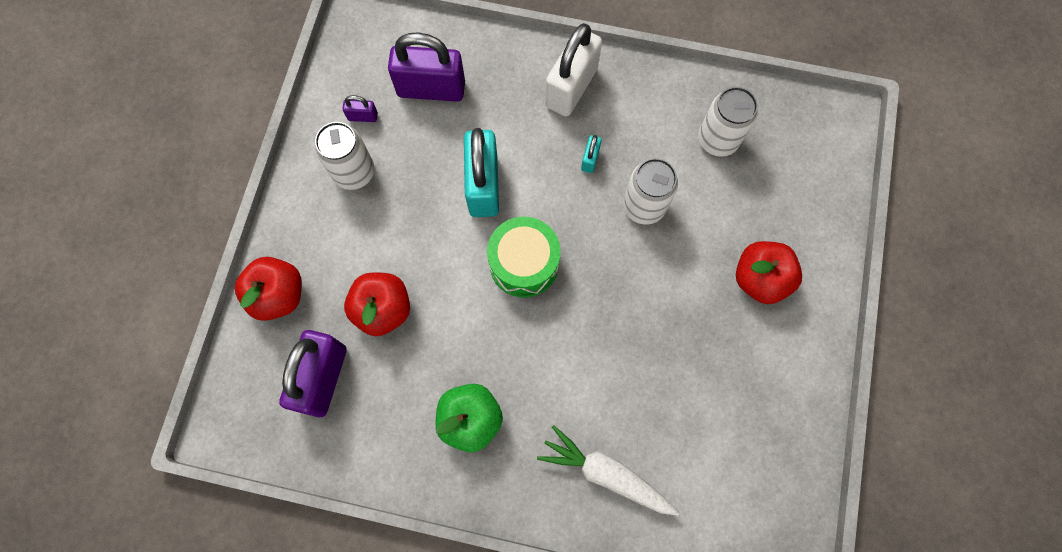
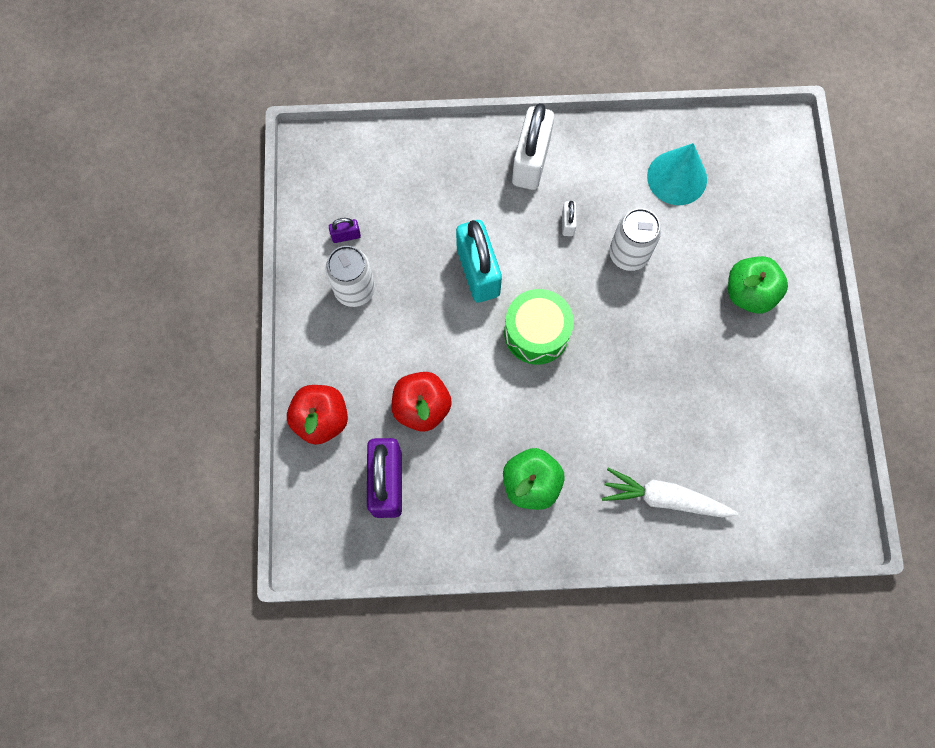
camera: 15 degrees left, 0 degrees up
purple padlock [388,32,465,102] -> none
turquoise padlock [581,135,602,173] -> white padlock [562,201,577,236]
white can [698,87,758,157] -> turquoise cone [647,143,707,205]
red apple [736,241,802,304] -> green apple [728,256,788,314]

